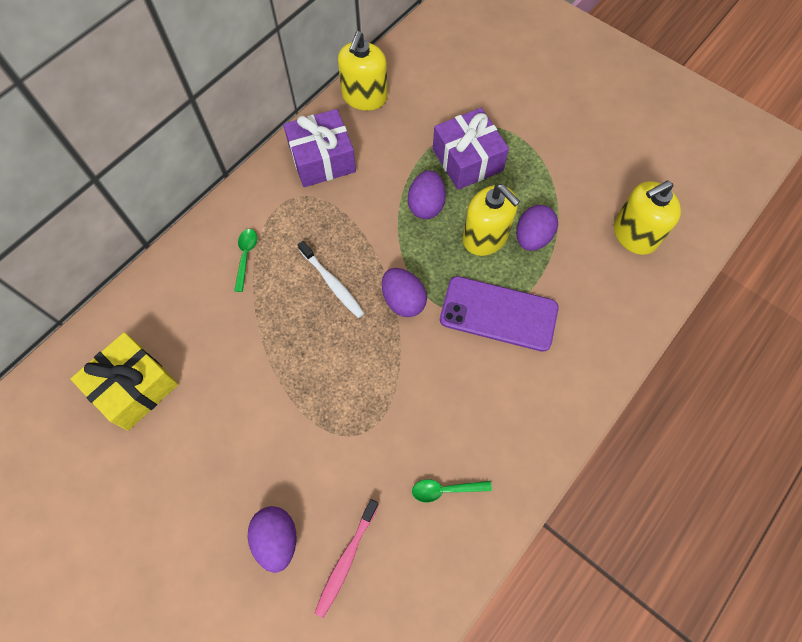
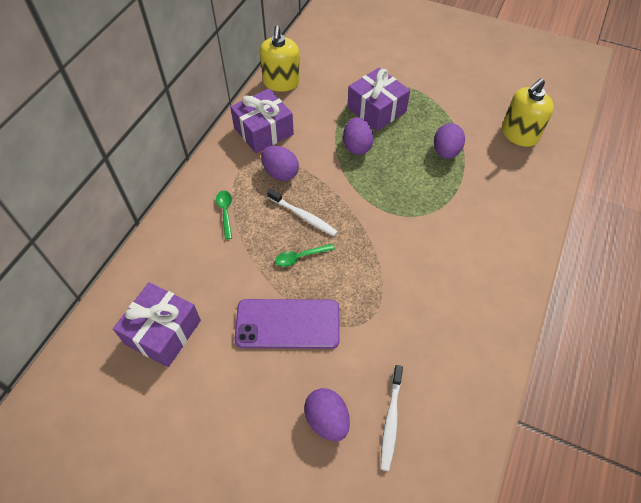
camera: 15 degrees left, 10 degrees down
yellow gift [70,332,179,431] -> purple gift [113,282,201,367]
pink toothbrush [315,499,379,618] -> white toothbrush [381,365,403,471]
purple egg [382,268,427,317] -> purple egg moved to [261,146,299,181]
green spoon [412,479,492,502] -> green spoon moved to [275,244,335,267]
purple phone [440,276,559,352] -> purple phone moved to [234,299,340,349]
yellow soap dispenser [462,184,520,256] -> none

